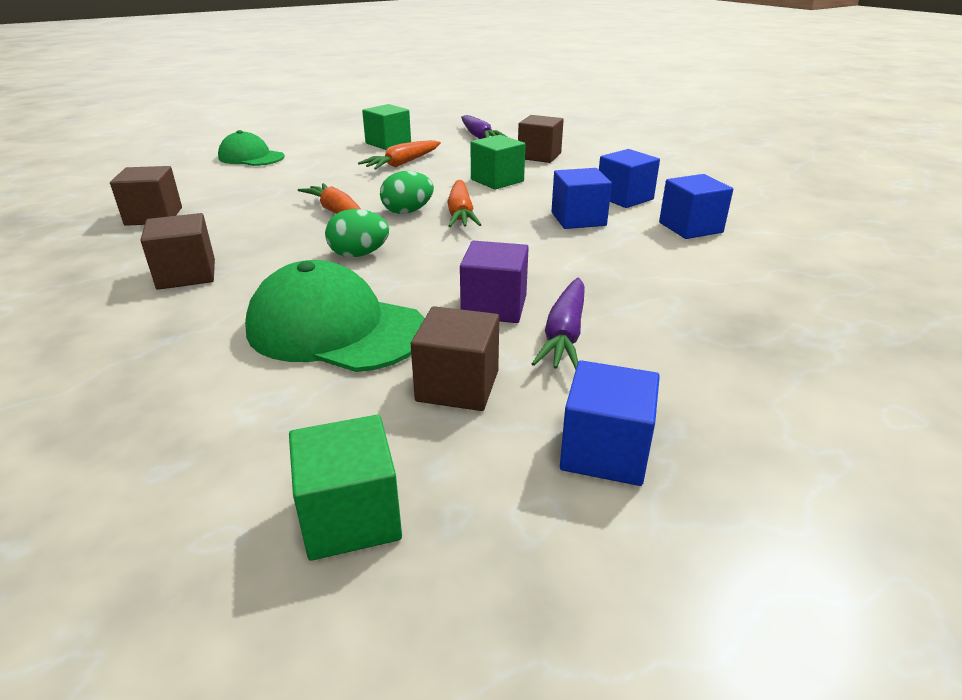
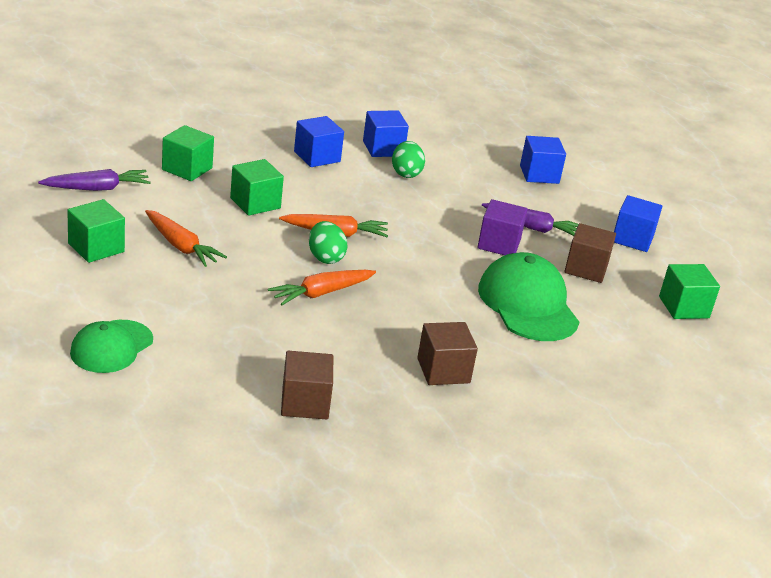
camera: 90 degrees left, 0 degrees up
green cap [245,260,425,372] -> green cap turned 135 degrees clockwise [478,252,579,341]
green egg [325,209,389,257] -> green egg moved to [392,141,425,178]
brown cube [518,115,564,163] -> green cube [162,125,214,181]
blue cube [551,168,612,229] -> blue cube moved to [520,136,566,184]

